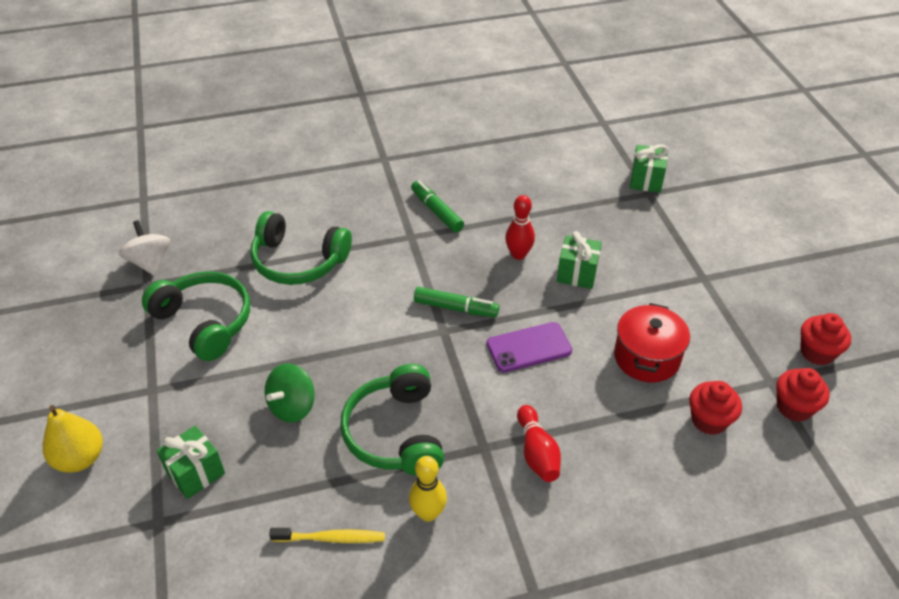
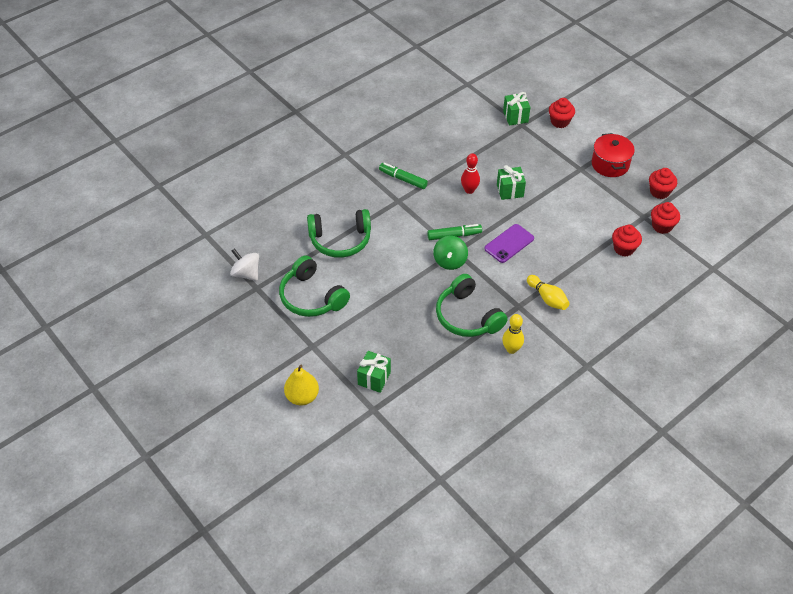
camera: 25 degrees left, 5 degrees up
green headphones [142,271,250,361] -> green headphones turned 150 degrees counterclockwise [279,255,350,317]
green spinning top [265,363,315,423] -> green spinning top moved to [433,236,468,270]
yellow toothbrush [269,528,385,543] -> none
red bowling pin [517,405,561,482] -> yellow bowling pin [527,275,570,310]
red pot [614,303,690,382] -> red pot moved to [592,133,635,177]
none -> red cupcake [549,98,575,128]

